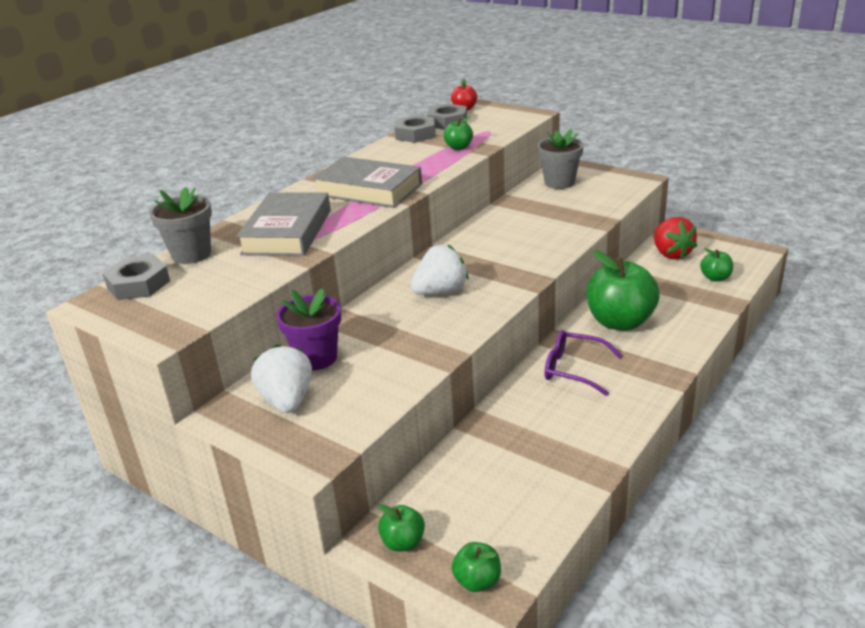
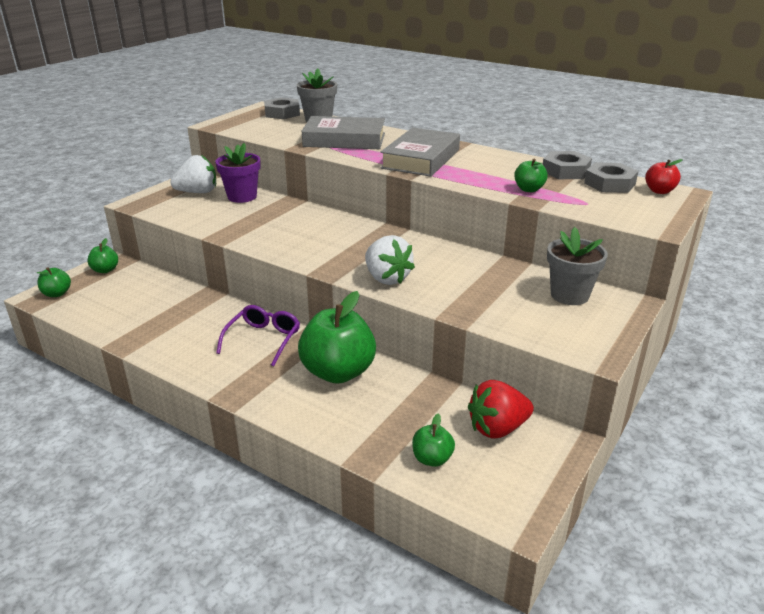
camera: 85 degrees right, 0 degrees up
white strawberry [410,244,468,295] -> white strawberry moved to [365,235,415,285]

